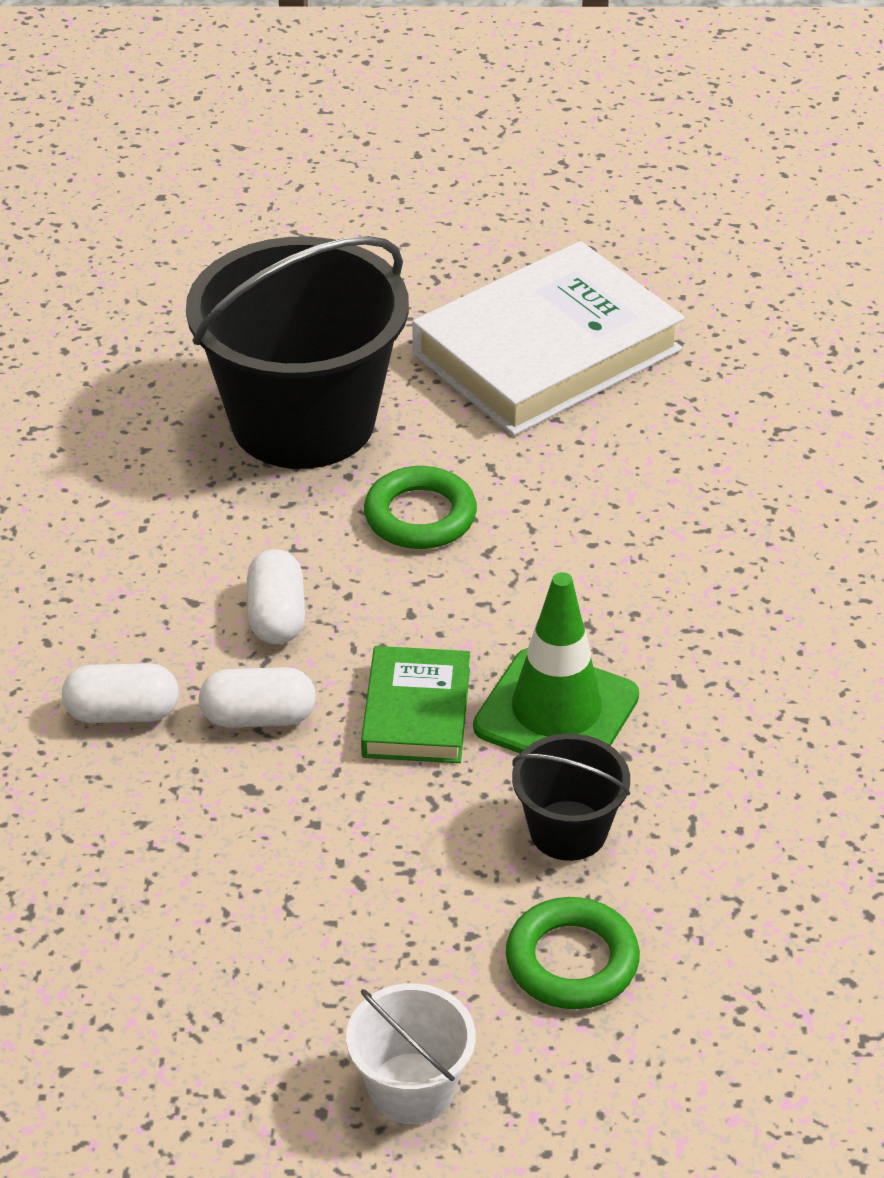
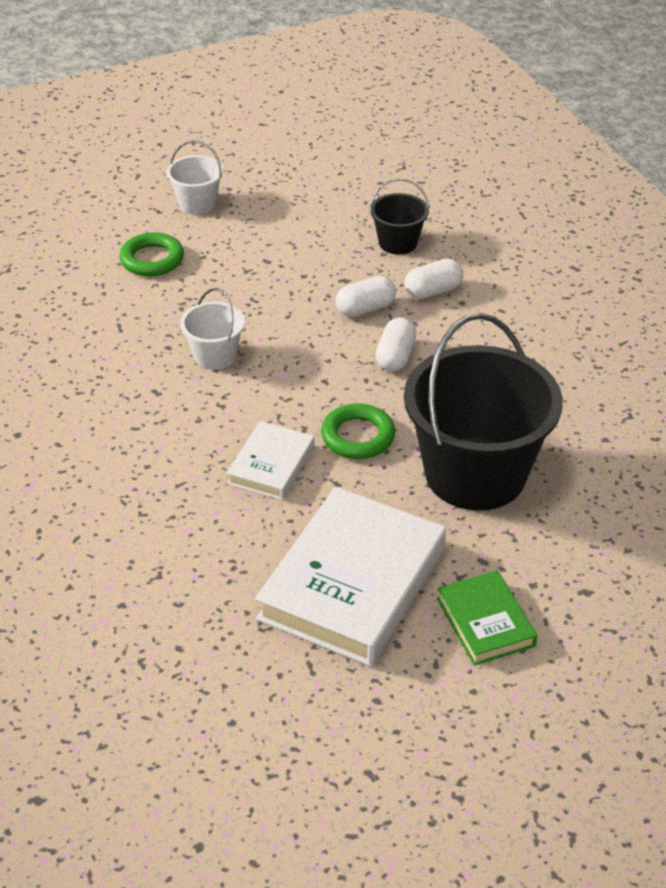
camera: 155 degrees right, 0 degrees up
white capsule [247,549,305,644] -> white capsule turned 45 degrees clockwise [375,317,417,371]
green book [361,646,470,763] -> green book moved to [437,570,537,666]
green traffic cone [473,572,639,754] -> white bucket [180,288,245,370]
black bucket [512,733,630,861] -> black bucket moved to [369,178,429,255]
none -> white book [226,421,315,500]

